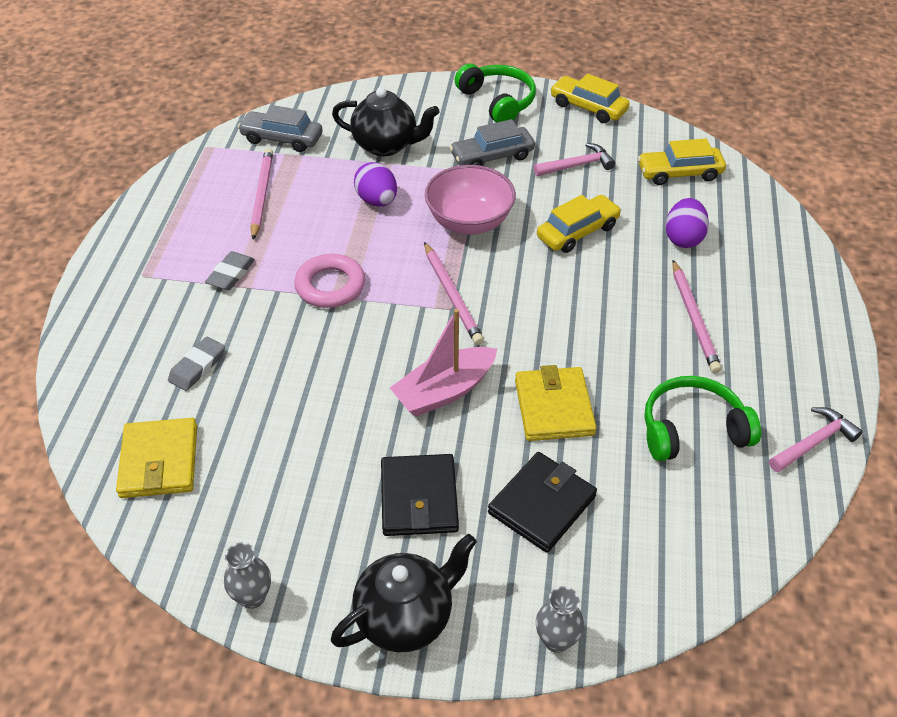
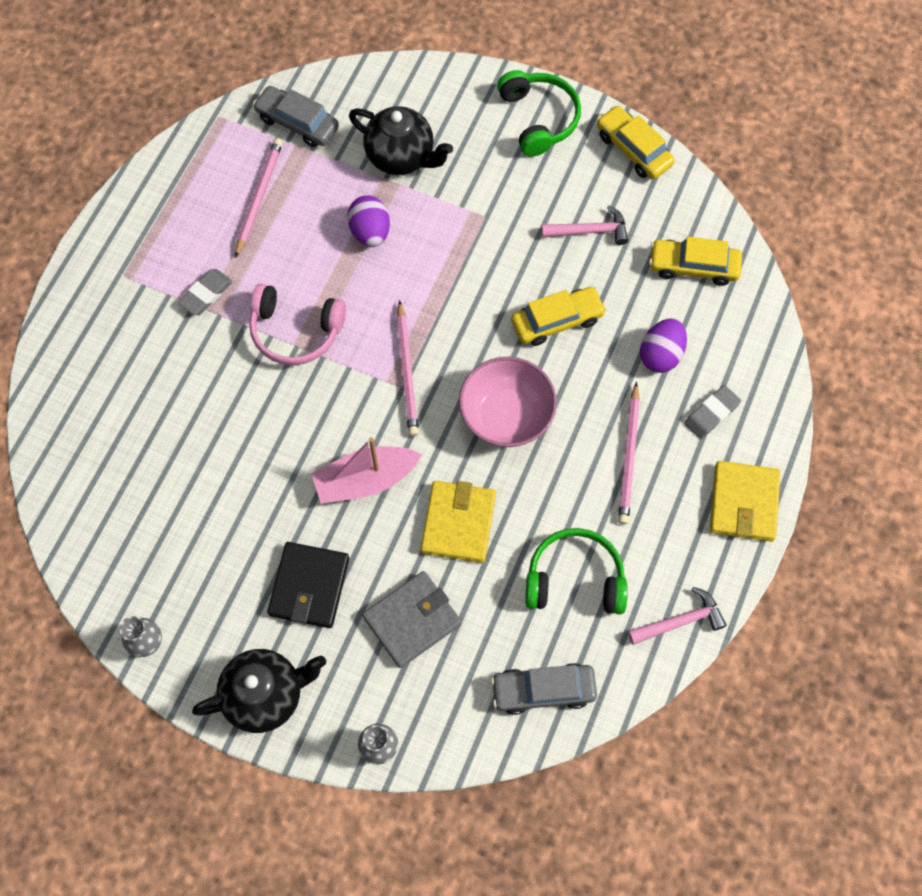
camera: 15 degrees right, 20 degrees up
yellow wallet [116,418,197,498] -> yellow wallet moved to [710,461,781,542]
grey eraser [168,337,225,391] -> grey eraser moved to [684,385,741,439]
pink ring [294,254,365,308] -> pink headphones [249,284,346,365]
pink bowl [425,165,516,235] -> pink bowl moved to [459,357,557,447]
grey car [449,119,535,166] -> grey car moved to [491,663,597,715]
black wallet [488,452,597,553] -> grey wallet [362,571,462,668]

